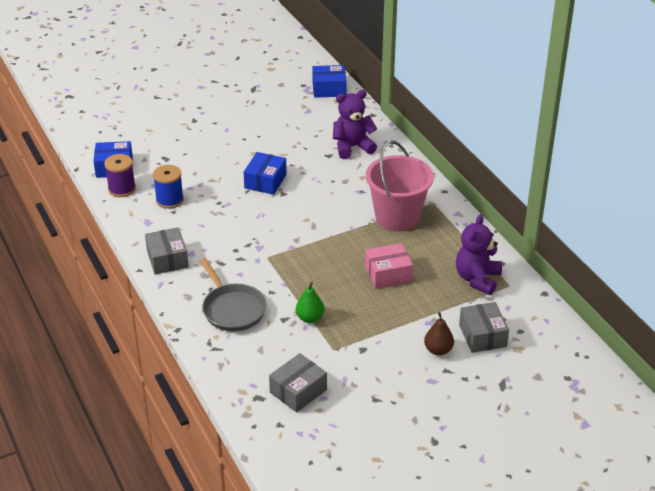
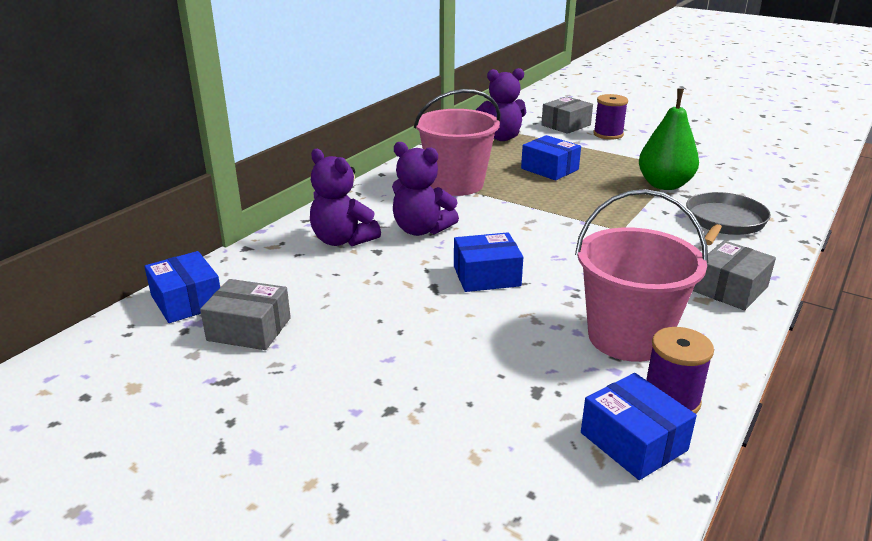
camera: 120 degrees left, 10 degrees down
blue spool [153,165,184,209] -> pink bucket [575,189,708,362]
grey box [269,353,327,412] -> grey box moved to [200,279,291,350]
green pear [296,282,325,323] -> green pear [639,88,699,190], size x1.76
pink box [365,243,413,289] -> blue box [521,135,581,180]
brown pear [424,312,454,356] -> purple spool [593,94,628,140]
none -> purple teddy bear [392,142,459,236]

